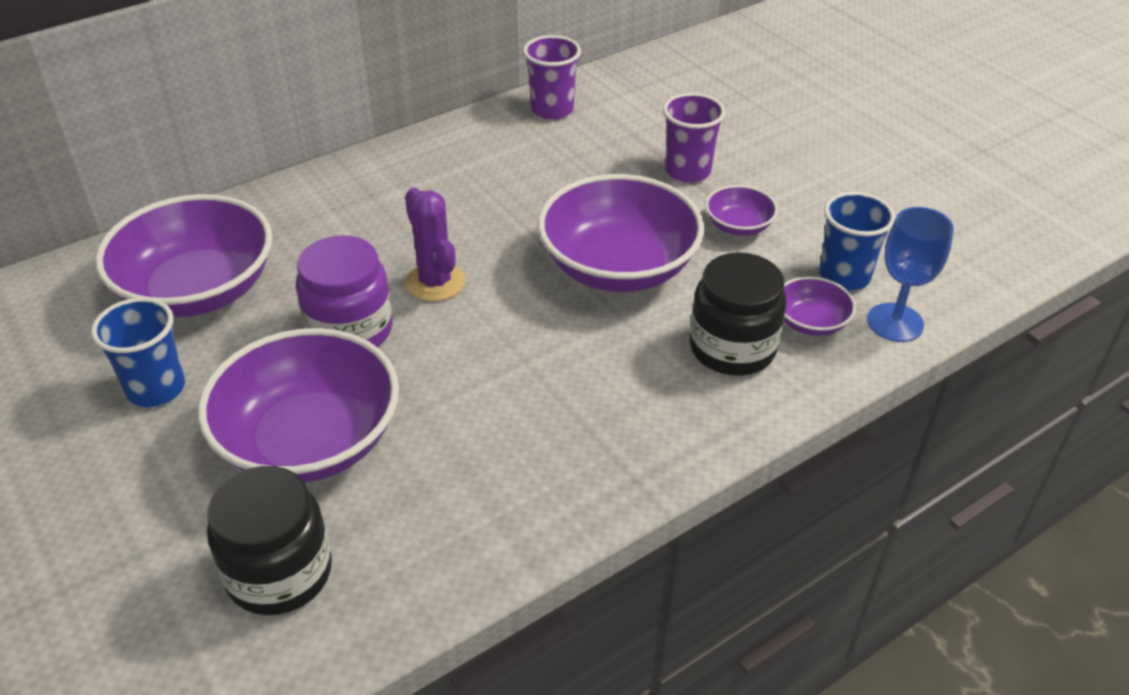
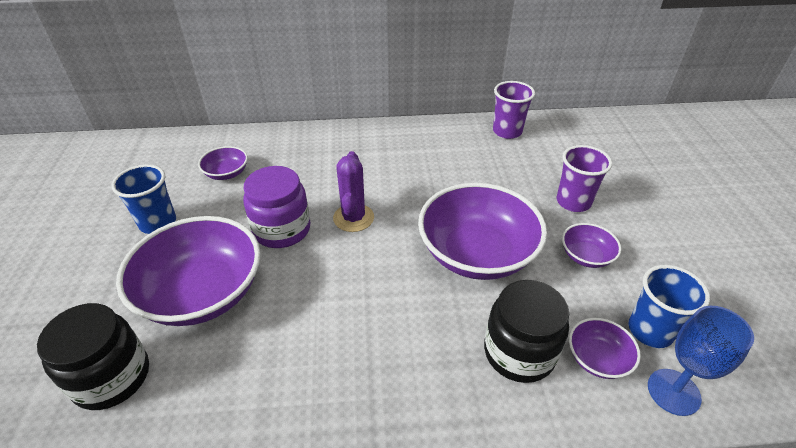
camera: 30 degrees right, 0 degrees up
purple bowl [95,194,272,318] -> purple bowl [198,146,248,180], size x0.46

